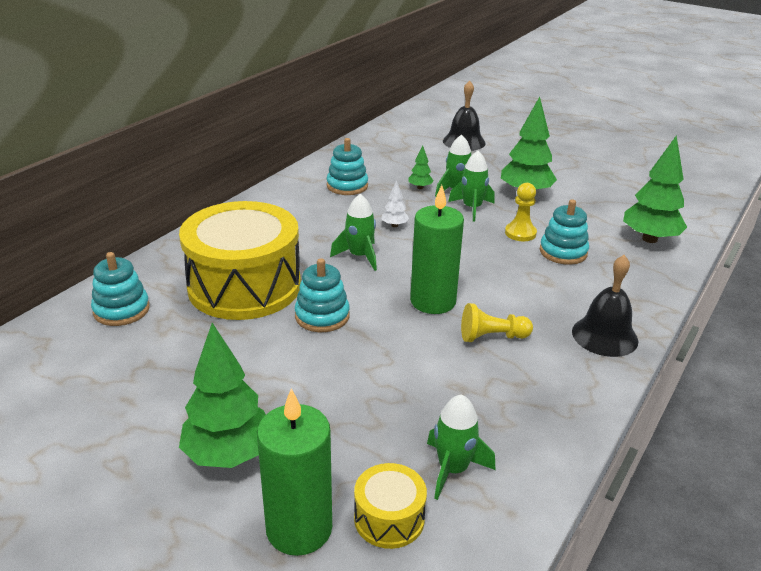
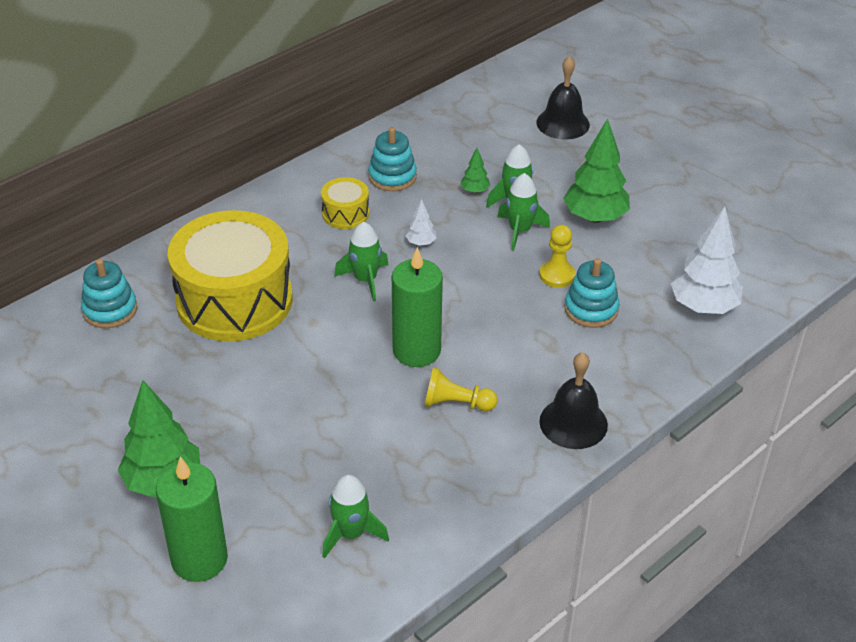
camera: 15 degrees right, 10 degrees up
turquoise stacking toy [295,258,350,332] -> none
yellow drum [354,463,427,549] -> yellow drum moved to [321,177,369,229]
green tree [623,135,687,243] -> white tree [671,207,743,314]

